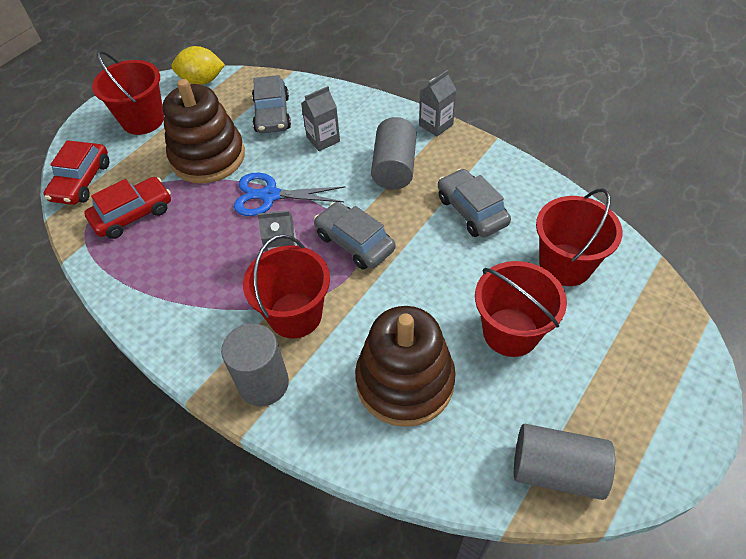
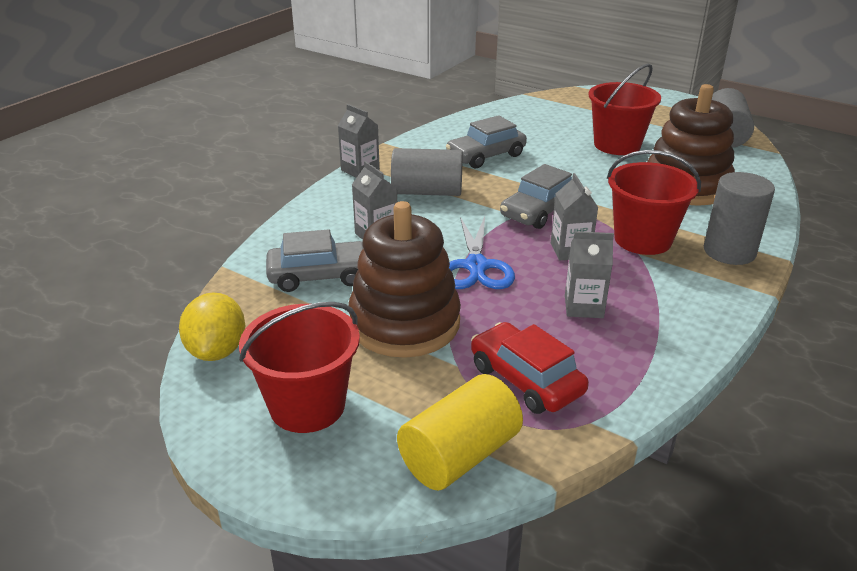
camera: 95 degrees left, 20 degrees down
red car [44,140,109,205] -> yellow cylinder [397,374,523,490]
red bucket [536,188,622,286] -> none
none -> grey carton [565,231,614,318]

